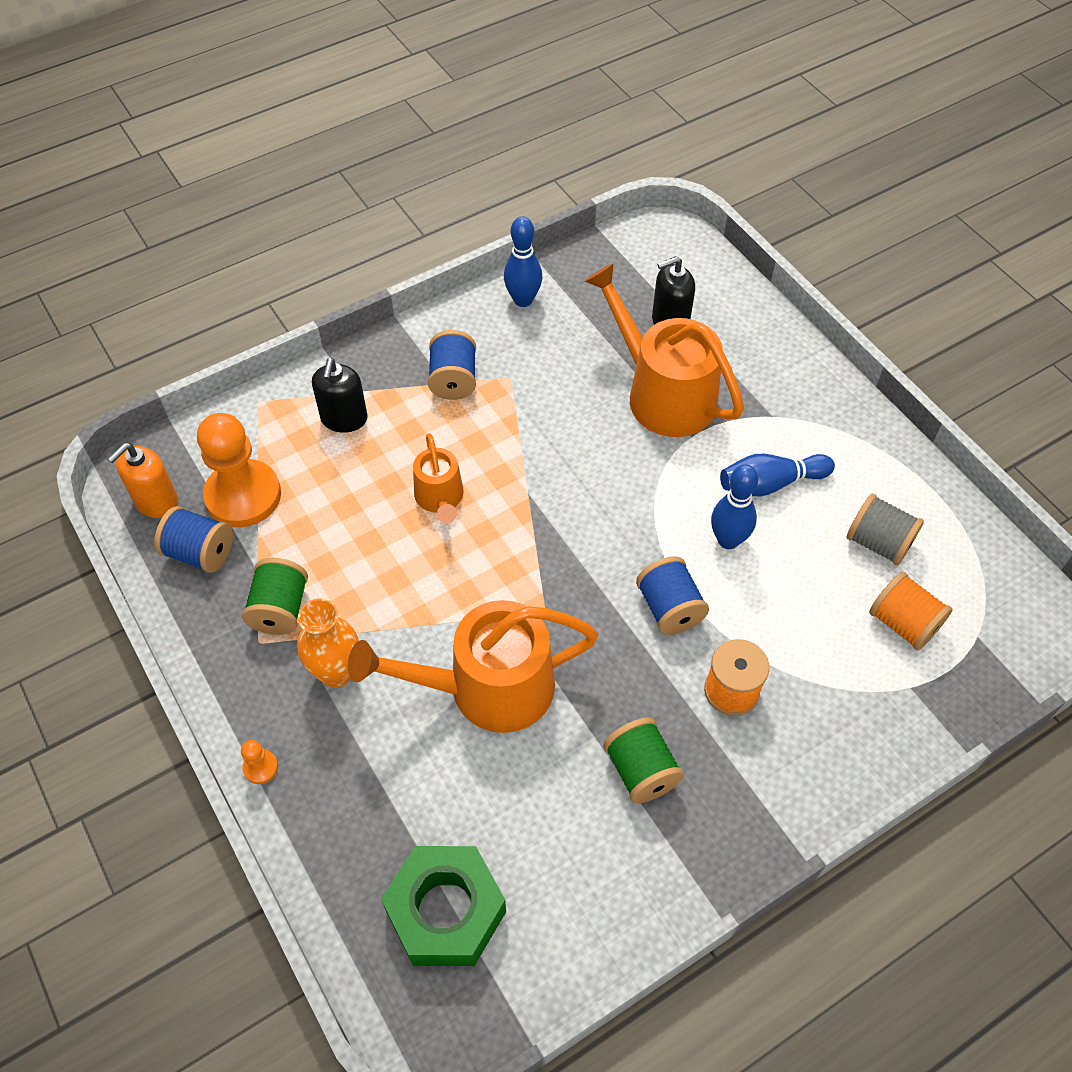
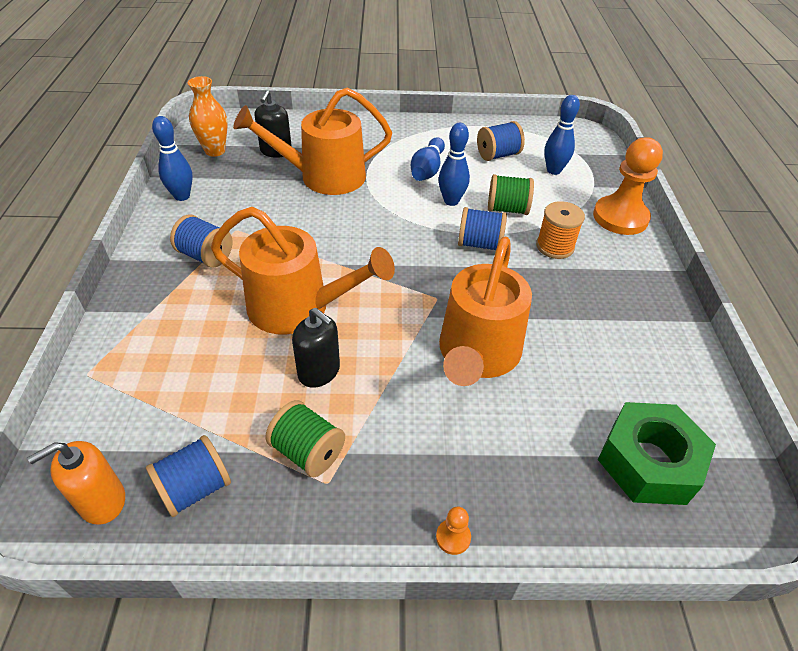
camera: 60 degrees left, 10 degrees down
orange soap dispenser [108,443,178,518] -> orange soap dispenser turned 75 degrees clockwise [28,441,125,525]
orange pawn [197,413,281,527] -> orange pawn moved to [593,137,663,235]
orange vase [297,598,359,688] -> orange vase moved to [188,76,228,157]
black soap dispenser [312,358,368,433] -> black soap dispenser moved to [292,308,340,388]
orange watering can [413,433,464,523] -> orange watering can [211,207,395,334], size x1.87
green spool [604,718,684,804] -> green spool moved to [488,174,534,215]
grey spool [847,494,924,566] -> blue spool [477,121,525,161]
orange spool [869,572,953,650] -> blue bowling pin [544,95,580,175]

